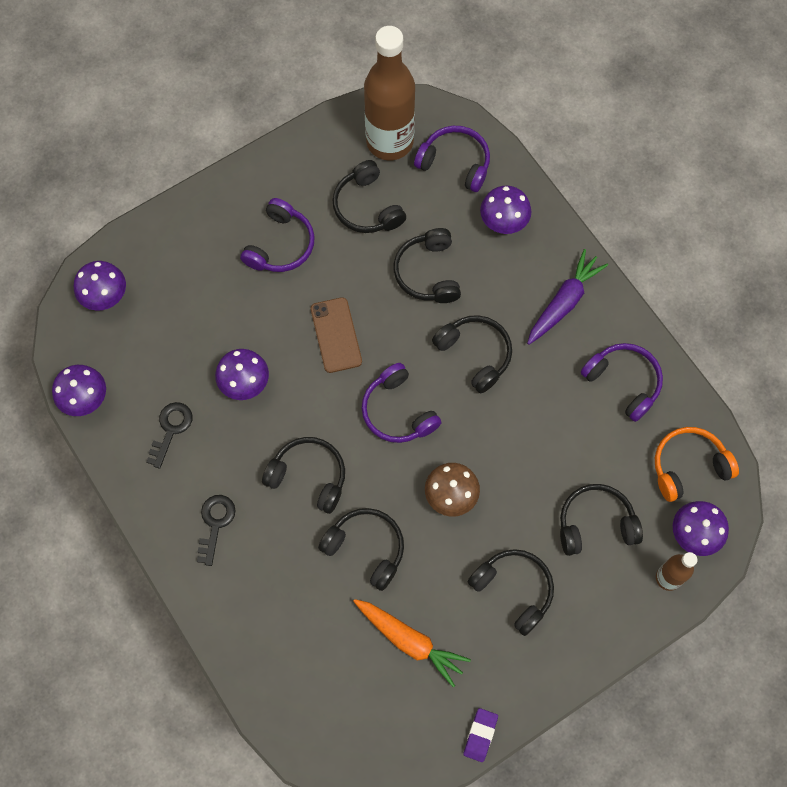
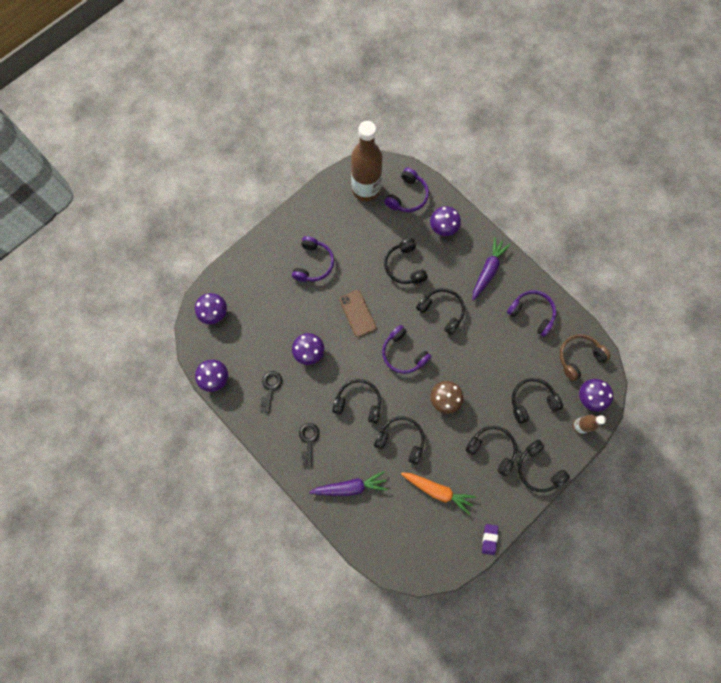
camera: 10 degrees left, 5 degrees up
black headphones [333,160,406,233] -> black headphones moved to [517,439,570,492]
purple headphones [414,126,490,192] -> purple headphones turned 105 degrees clockwise [384,168,429,212]
orange headphones [655,427,739,502] -> brown headphones [560,334,611,381]
none -> purple carrot [309,471,388,496]

